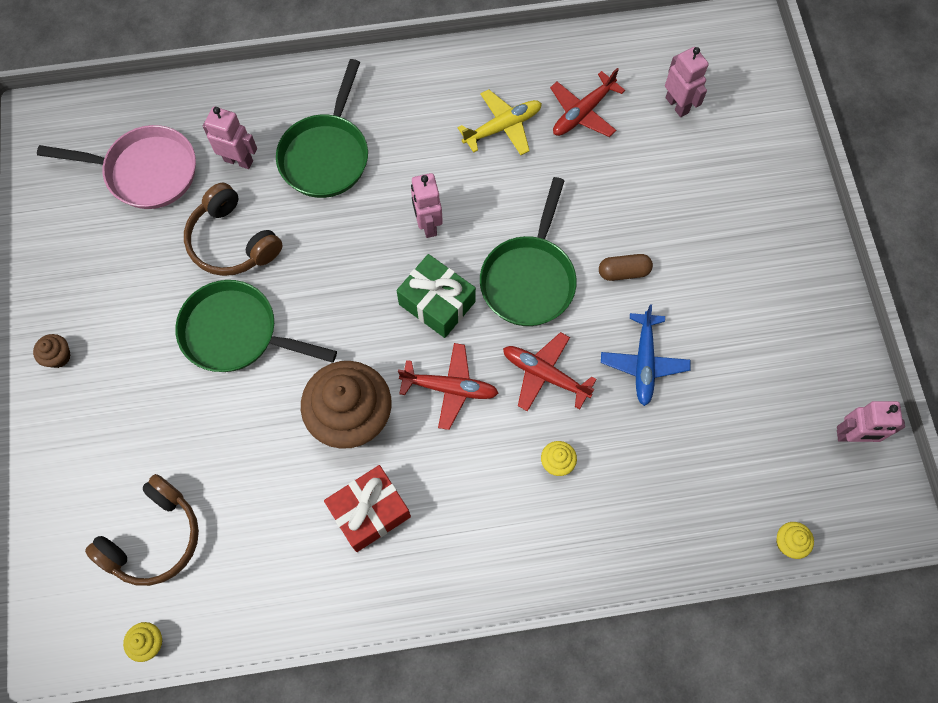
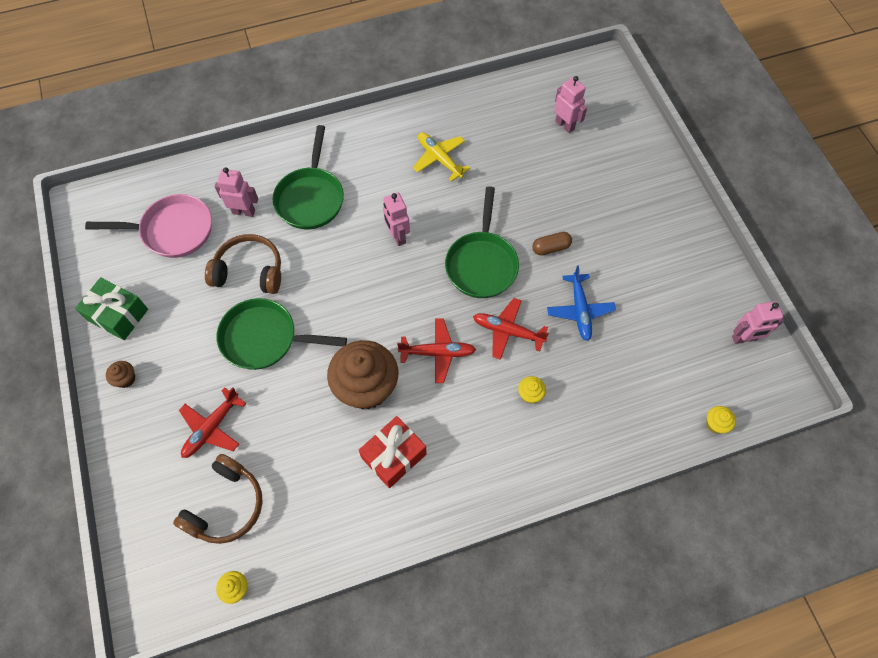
camera: 10 degrees left, 5 degrees down
brown headphones [184,183,283,276] -> brown headphones turned 150 degrees clockwise [205,234,281,294]
green gift [396,254,476,338] -> green gift moved to [75,277,148,340]
yellow plane [458,90,542,155] -> yellow plane turned 90 degrees counterclockwise [413,132,470,182]
red plane [550,68,625,137] -> red plane moved to [179,387,246,458]

